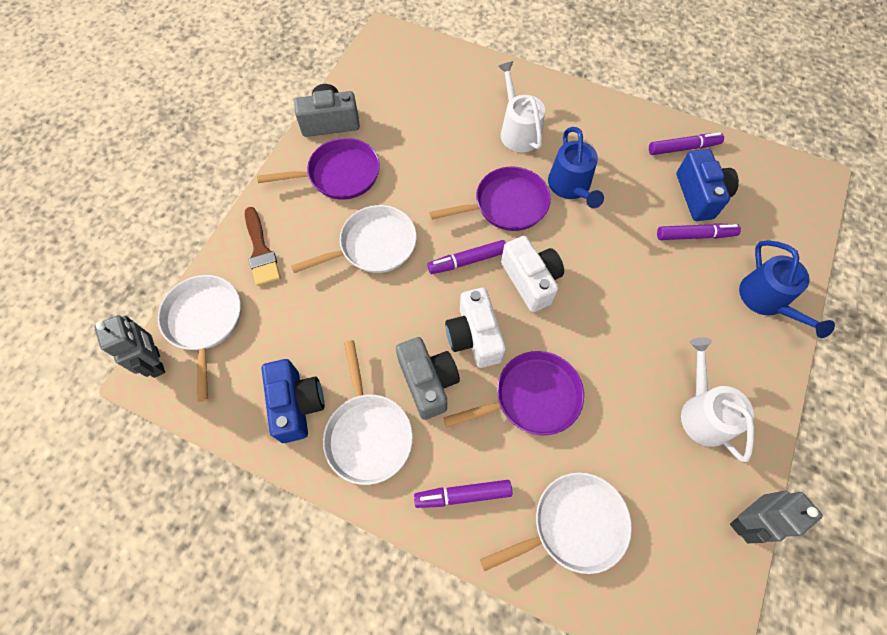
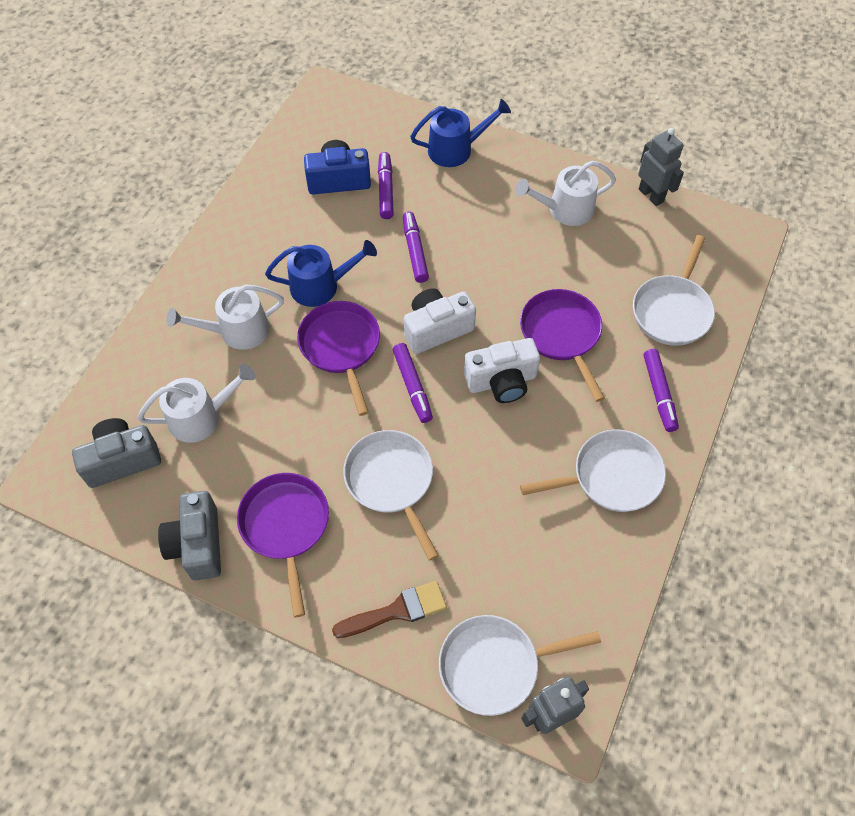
camera: 90 degrees left, 5 degrees down
blue camera [262,359,324,443] -> none
grey camera [396,337,460,420] -> grey camera moved to [72,418,161,488]
white pan [480,473,632,574] -> white pan turned 135 degrees counterclockwise [633,235,715,346]
purple marker [649,132,724,155] -> purple marker moved to [403,212,429,283]
none -> white watering can [138,364,255,443]

